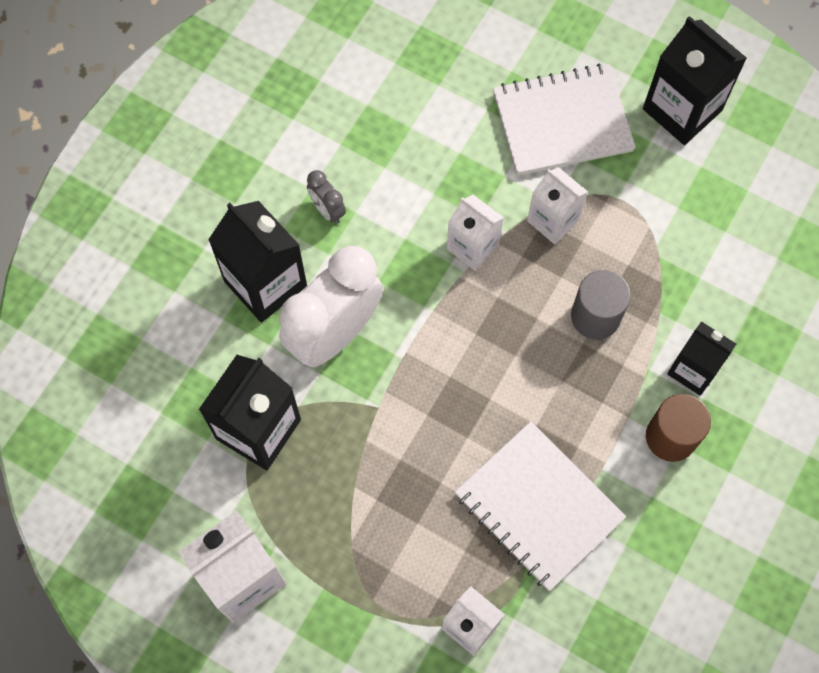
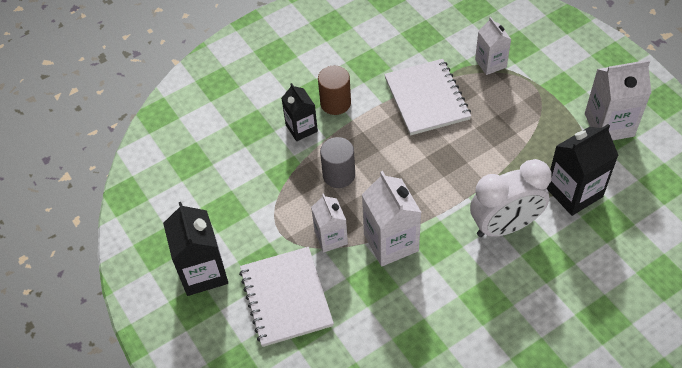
camera: 150 degrees left, 15 degrees down
black carton [208,201,307,323] -> none
grey clock [307,170,346,224] -> none
white carton [447,195,504,271] -> white carton [362,171,421,267], size x1.57
white notebook [493,63,636,176] -> white notebook turned 60 degrees clockwise [239,247,334,347]

